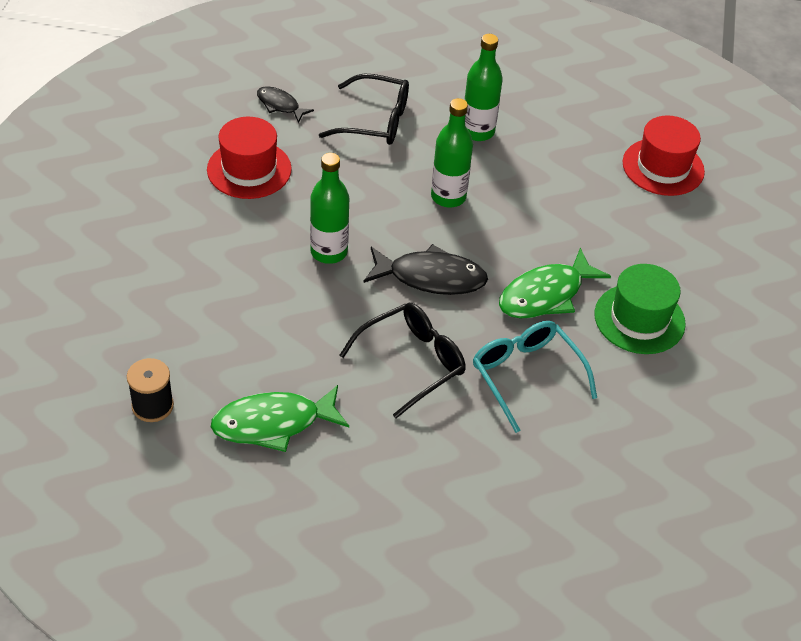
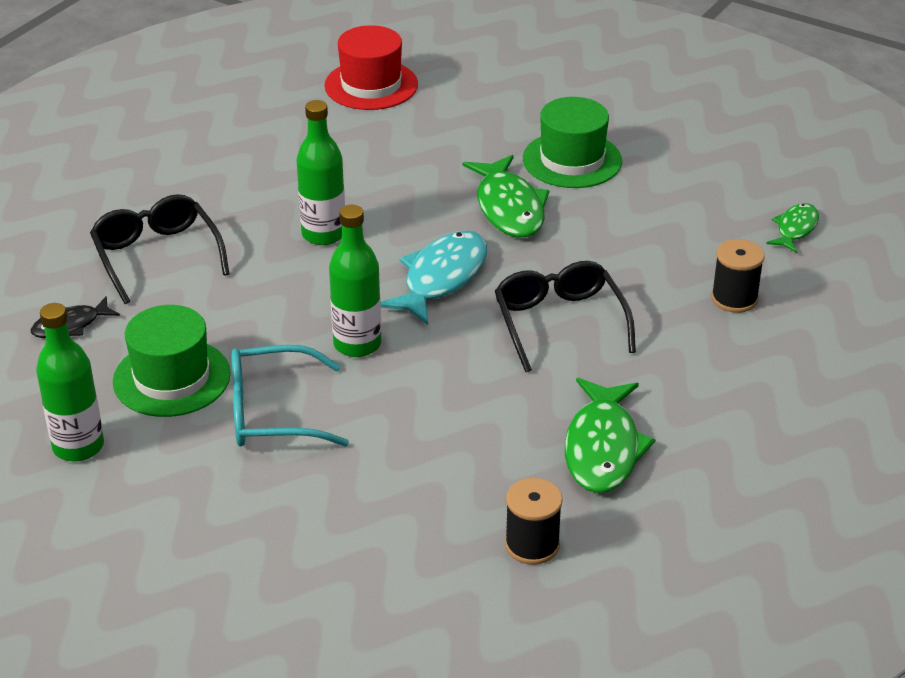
camera: 65 degrees left, 10 degrees down
red hat [207,117,292,199] -> green hat [113,305,231,417]
black glasses [319,73,409,145] -> black glasses turned 60 degrees counterclockwise [90,194,230,304]
black fish [363,244,488,295] -> turquoise fish [381,231,487,325]
green bottle [464,34,503,141] -> green bottle moved to [36,303,104,462]
turquoise glasses [473,321,597,433] -> turquoise glasses moved to [231,345,349,447]
none -> black spool [711,239,765,313]
none -> green fish [767,203,819,253]

